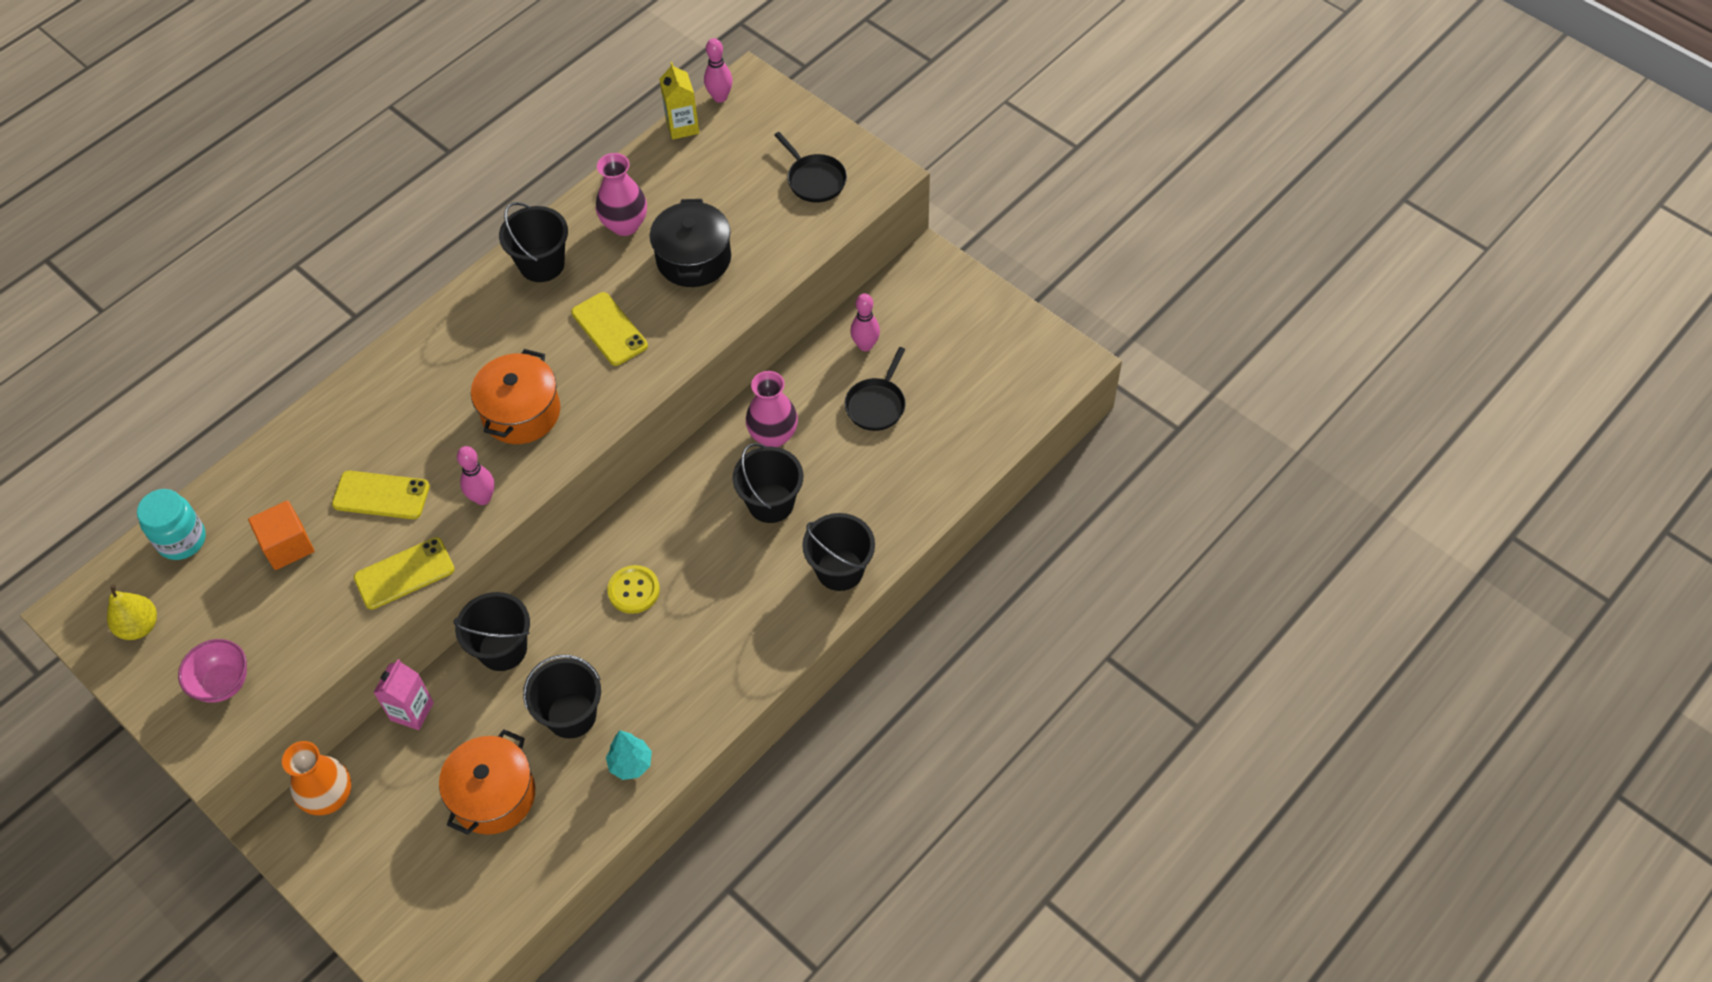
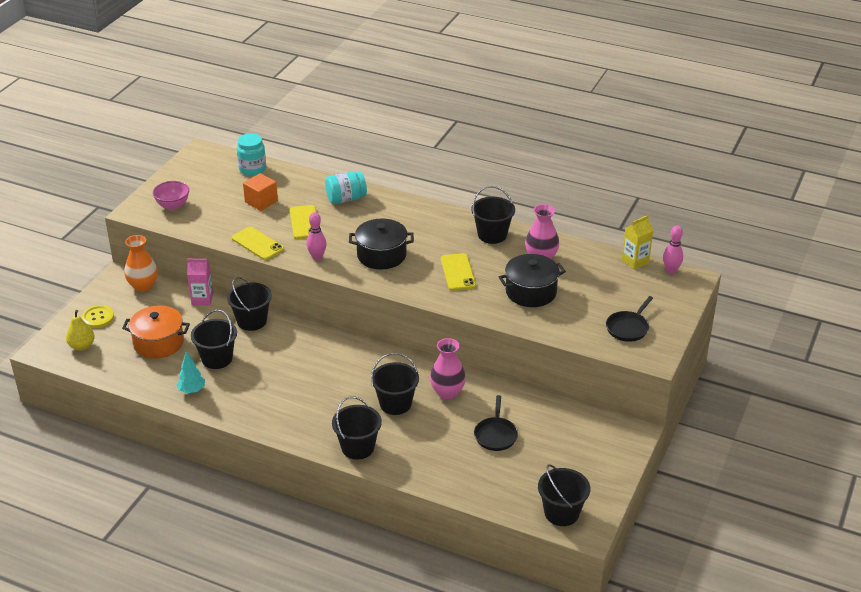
camera: 70 degrees right, 20 degrees down
yellow pear [107,584,157,640] -> yellow pear moved to [66,310,95,351]
orange pot [471,349,560,444] -> black pot [349,219,414,269]
yellow phone [571,292,648,366] -> yellow phone turned 45 degrees counterclockwise [441,253,476,291]
yellow button [607,565,660,614] -> yellow button moved to [81,305,114,328]
black pan [845,347,906,431] -> black pan turned 90 degrees counterclockwise [474,395,518,451]
pink bowling pin [850,293,880,351] -> none
none -> turquoise jar [325,172,367,204]
none -> black bucket [538,464,590,526]

